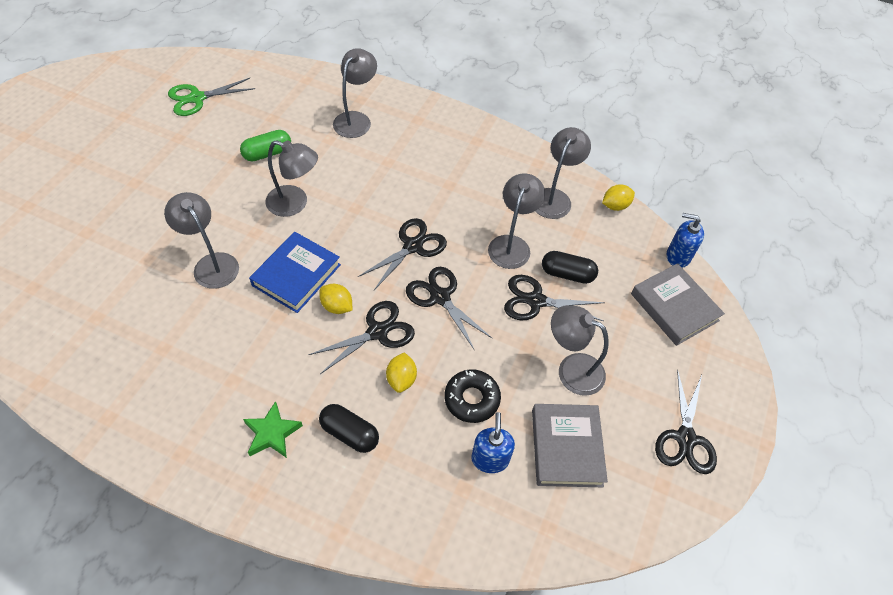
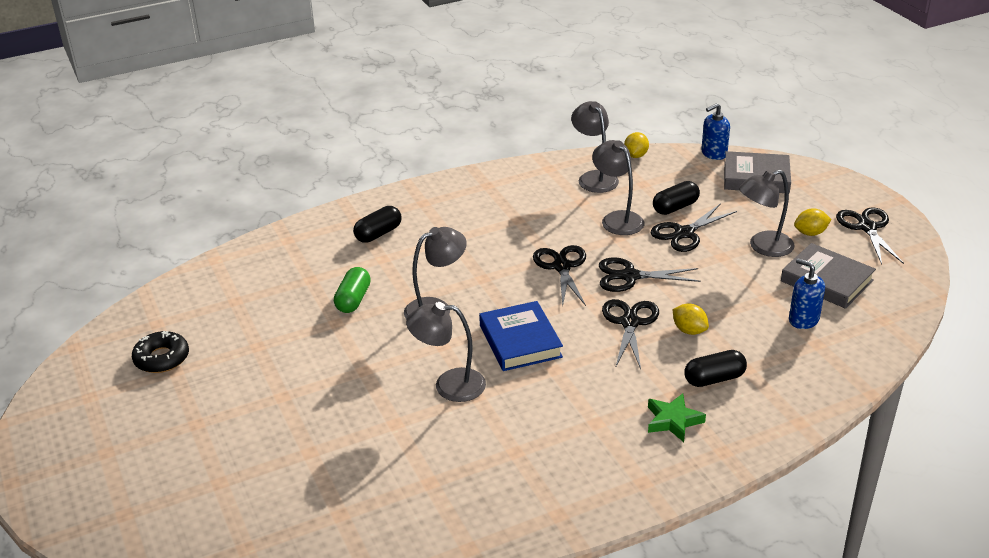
camera: 45 degrees left, 20 degrees down
green scissors [168,78,255,116] -> none
yellow lemon [319,284,352,314] -> yellow lemon moved to [794,208,831,236]
grey lamp [333,48,377,138] -> black capsule [353,206,402,243]
black donut [445,370,501,423] -> black donut moved to [132,331,189,373]
black scissors [655,369,717,474] -> black scissors turned 150 degrees counterclockwise [836,207,904,264]

